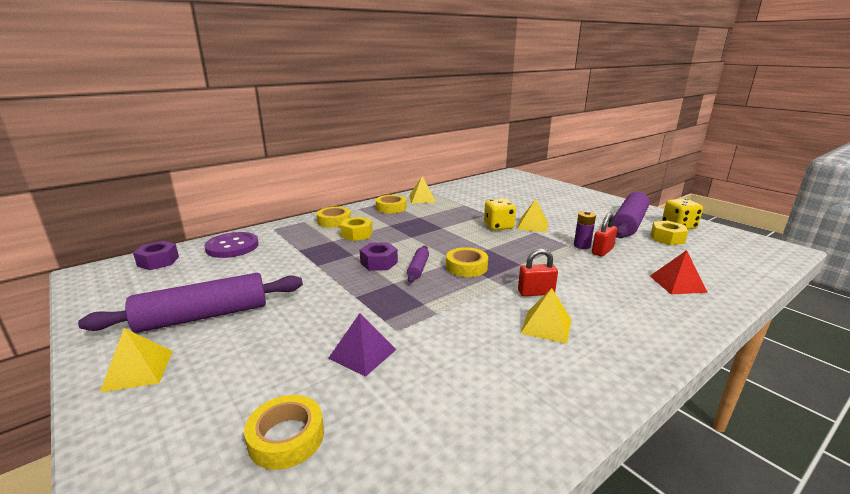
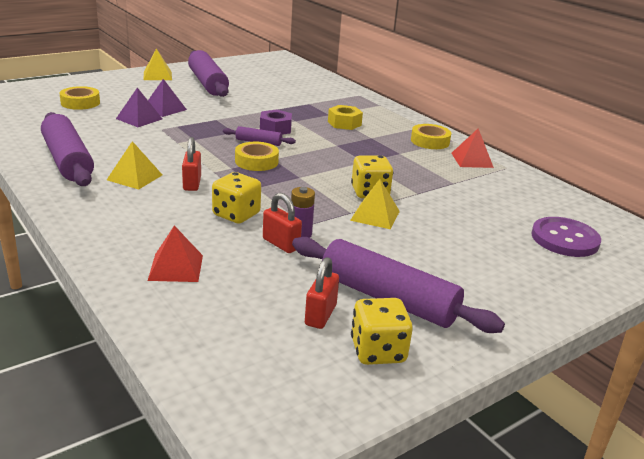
camera: 90 degrees right, 5 degrees up
purple nut [133,241,179,270] -> none
purple button [204,232,259,258] -> purple button moved to [531,217,601,257]
yellow tape [317,207,351,228] -> none
yellow pyramid [409,176,436,203] -> red pyramid [451,129,494,168]
yellow nut [651,221,688,245] -> red padlock [305,257,339,329]
none -> purple rolling pin [41,112,94,186]
none -> purple pyramid [148,79,187,117]
none -> yellow dice [212,172,261,223]

